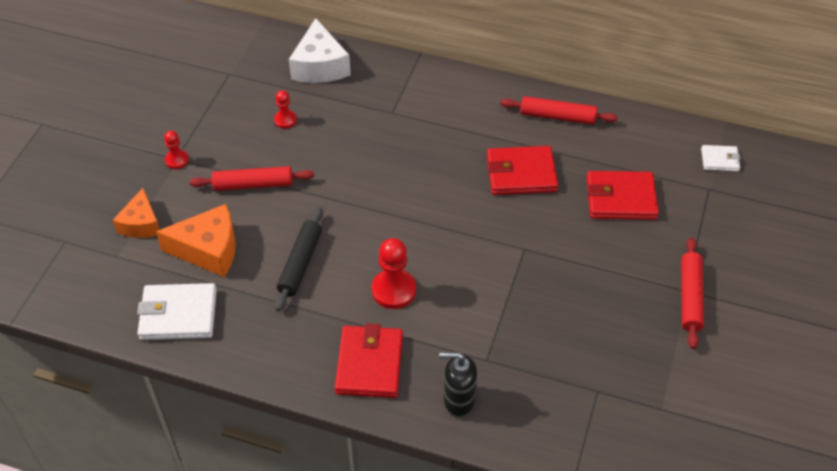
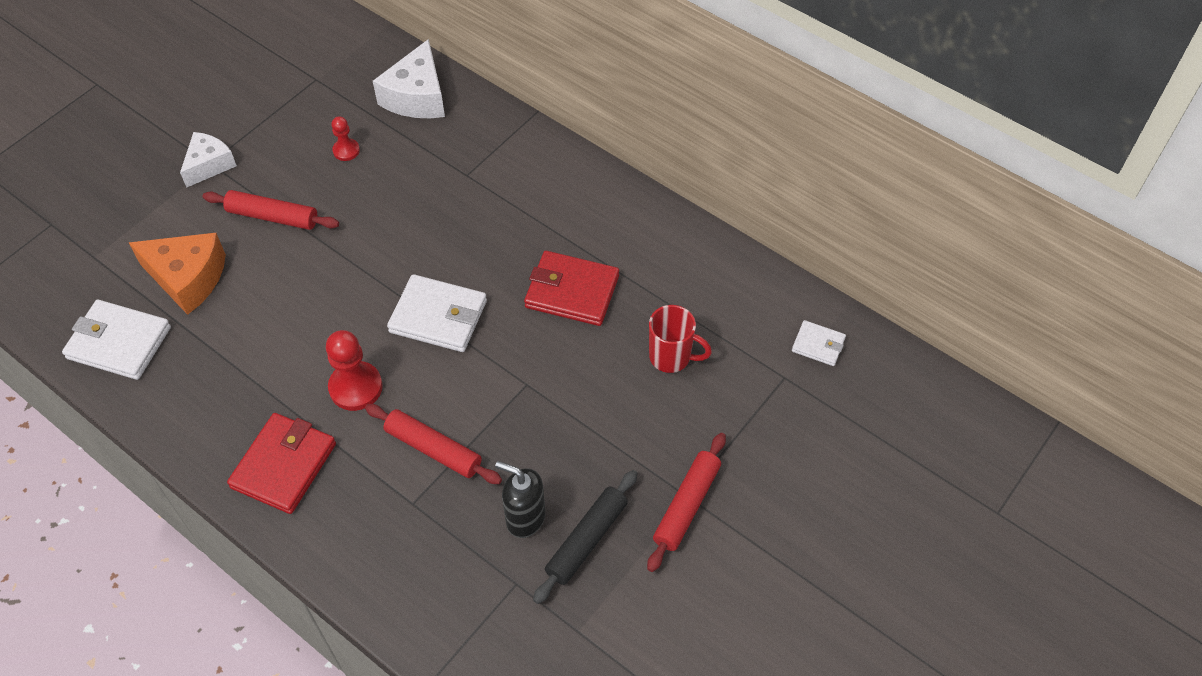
camera: 20 degrees right, 5 degrees up
orange cheese [113,188,160,238] -> none
red pawn [164,131,189,169] -> white cheese [180,132,237,187]
black rolling pin [275,207,323,312] -> black rolling pin moved to [533,470,637,604]
black soap dispenser [439,352,477,417] -> black soap dispenser moved to [495,461,545,538]
red rolling pin [500,96,618,125] -> red rolling pin moved to [365,404,502,484]
red wallet [586,171,659,220] -> red mug [649,305,712,373]
none -> white wallet [387,274,487,352]

